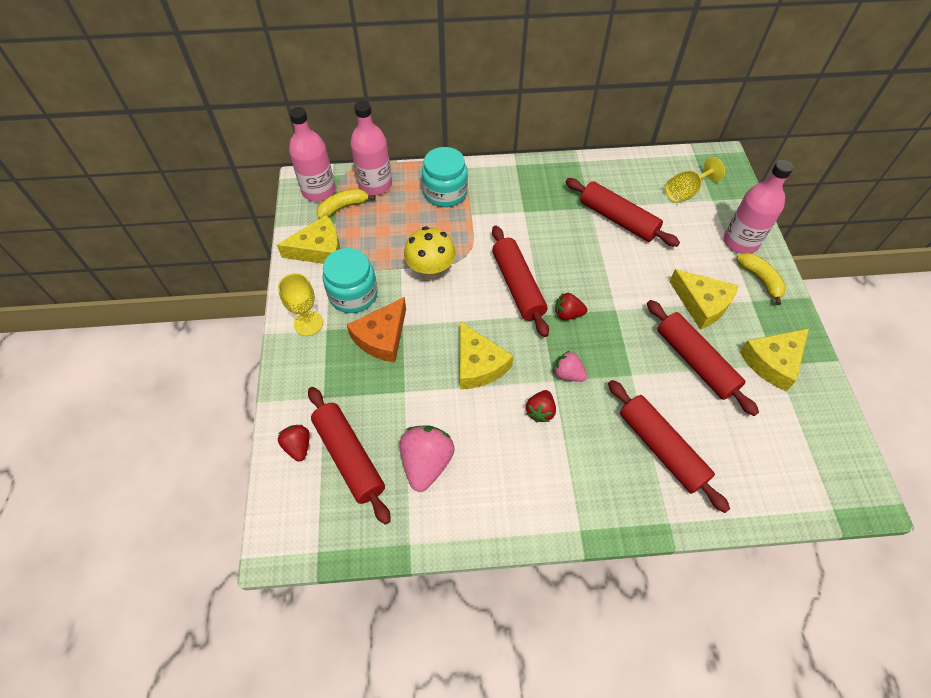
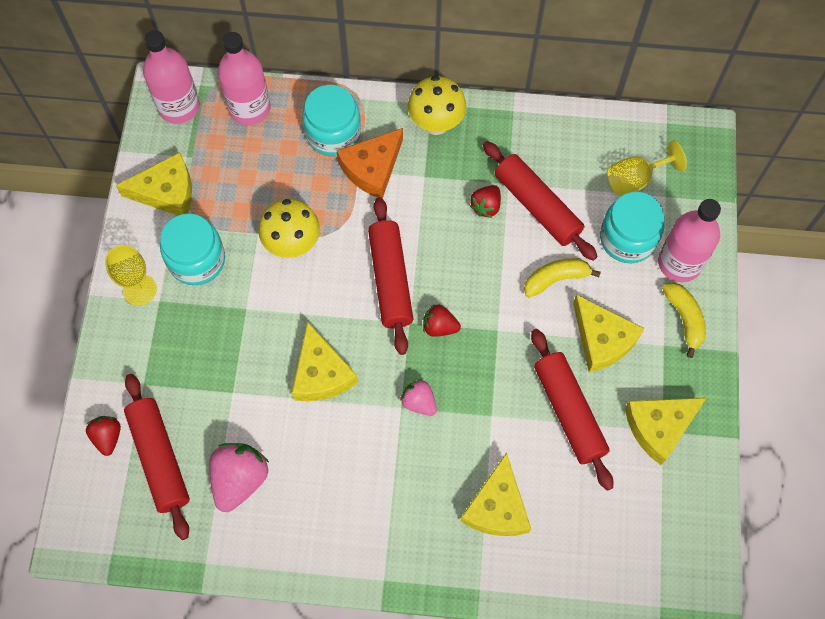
camera: 10 degrees right, 10 degrees up
yellow banana [316,189,375,219] -> yellow banana moved to [524,258,601,298]
orange cheese [347,297,406,363] -> orange cheese moved to [337,128,403,199]
red strawberry [526,390,556,422] -> red strawberry moved to [470,185,501,218]
red rolling pin [608,380,730,513] -> yellow cheese [460,452,531,536]
none -> yellow mushroom [408,76,466,135]
none -> turquoise jar [600,192,665,263]

